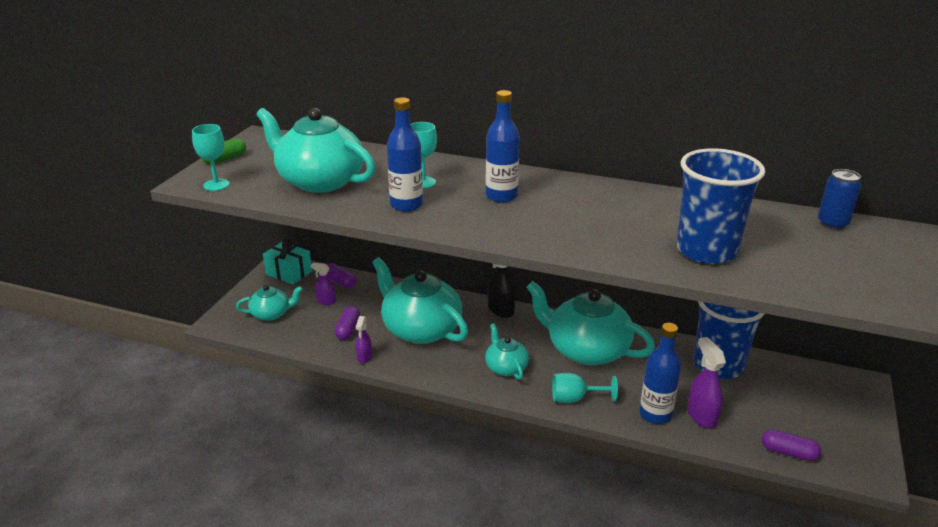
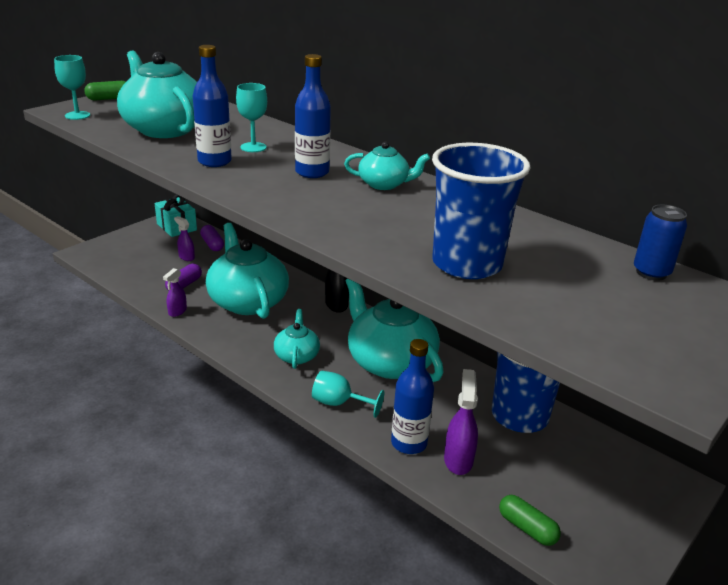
camera: 20 degrees right, 0 degrees up
turquoise teapot [236,285,303,321] -> turquoise teapot moved to [344,142,430,190]
purple capsule [762,429,821,461] -> green capsule [499,495,561,546]

